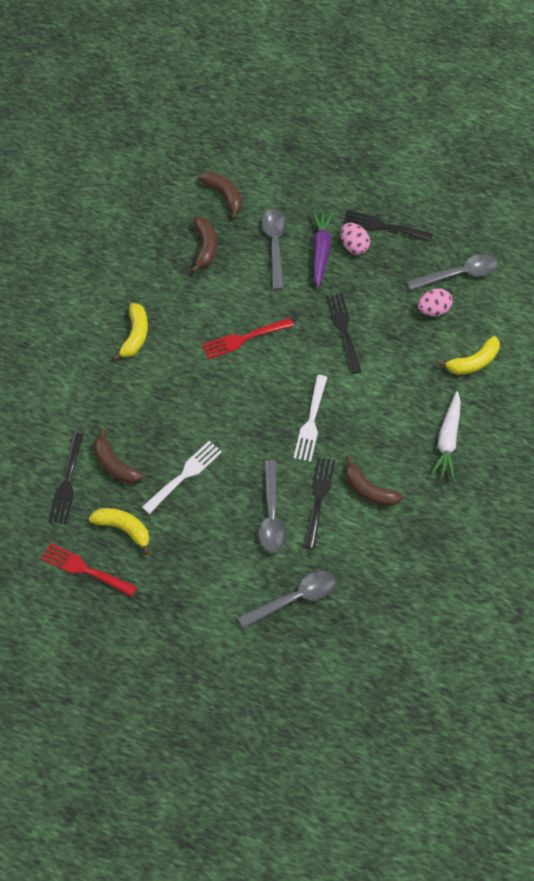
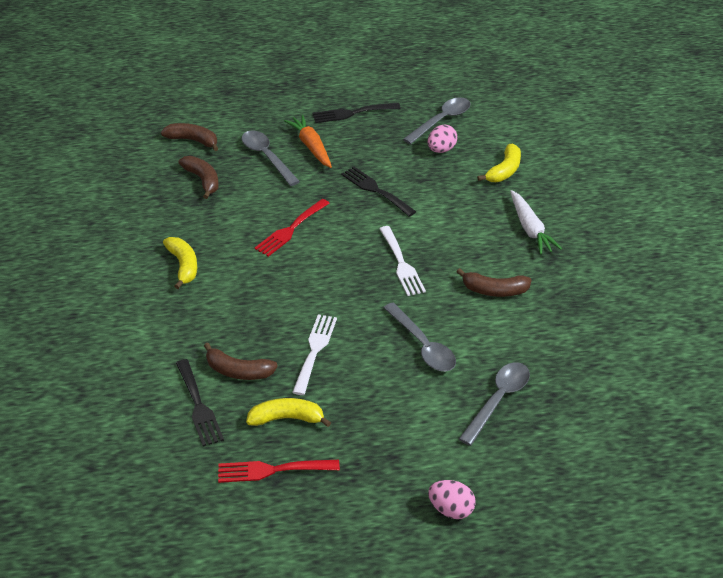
camera: 30 degrees left, 20 degrees down
black fork [303,457,336,549] -> none
purple carrot [312,211,334,288] -> orange carrot [284,115,332,168]
pink egg [340,223,370,254] -> pink egg moved to [428,480,476,519]

